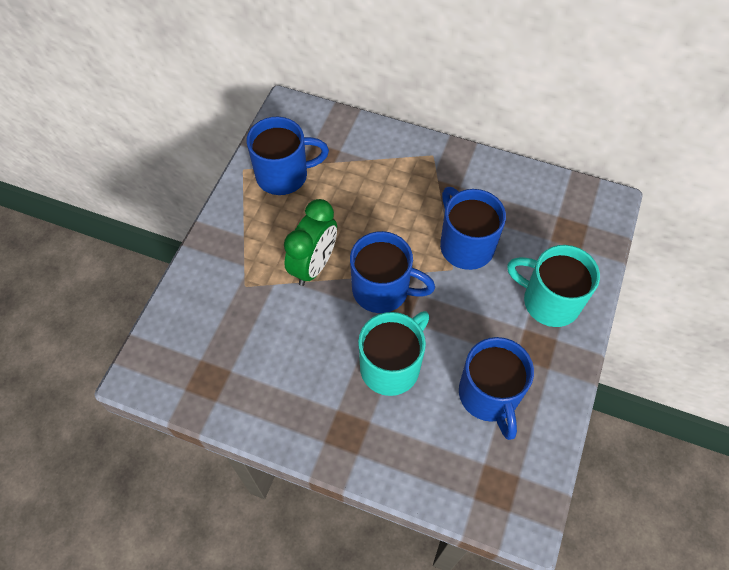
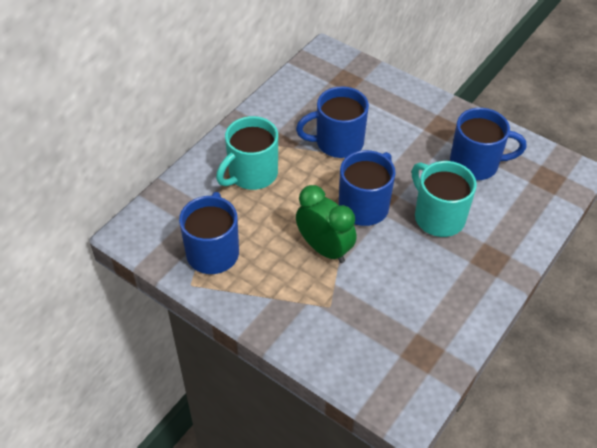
camera: 75 degrees left, 10 degrees down
turquoise mug [507,245,600,327] -> turquoise mug moved to [216,116,278,190]

